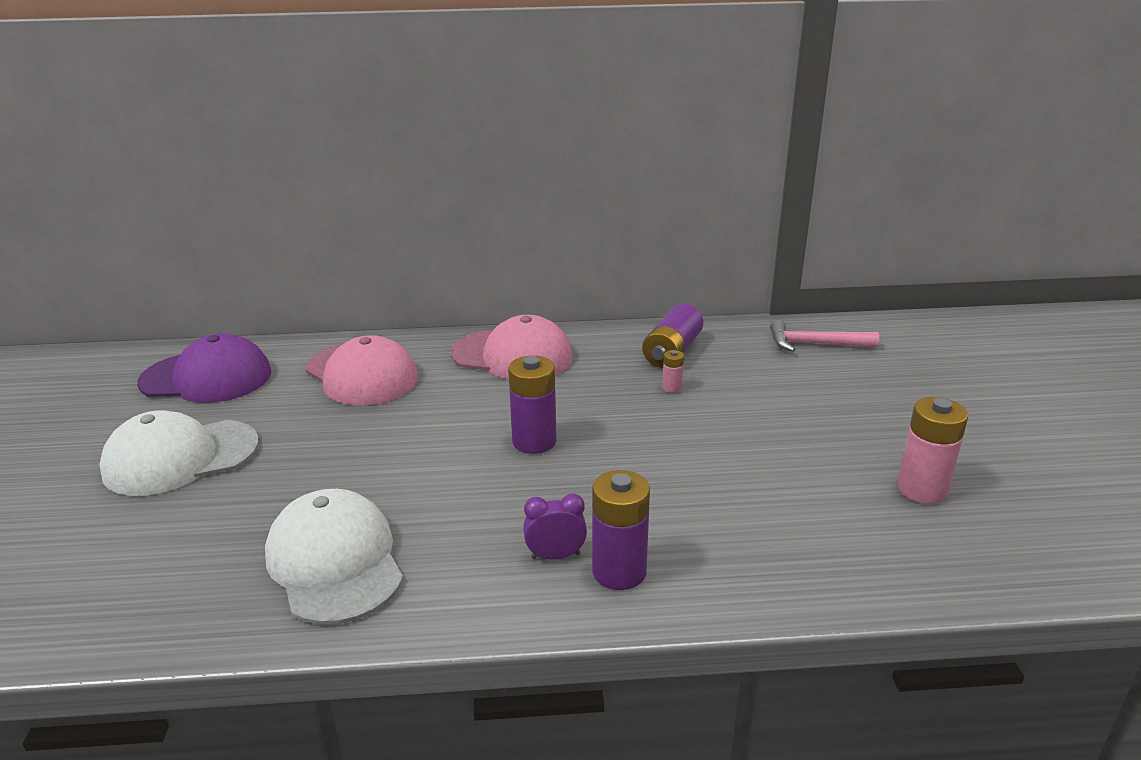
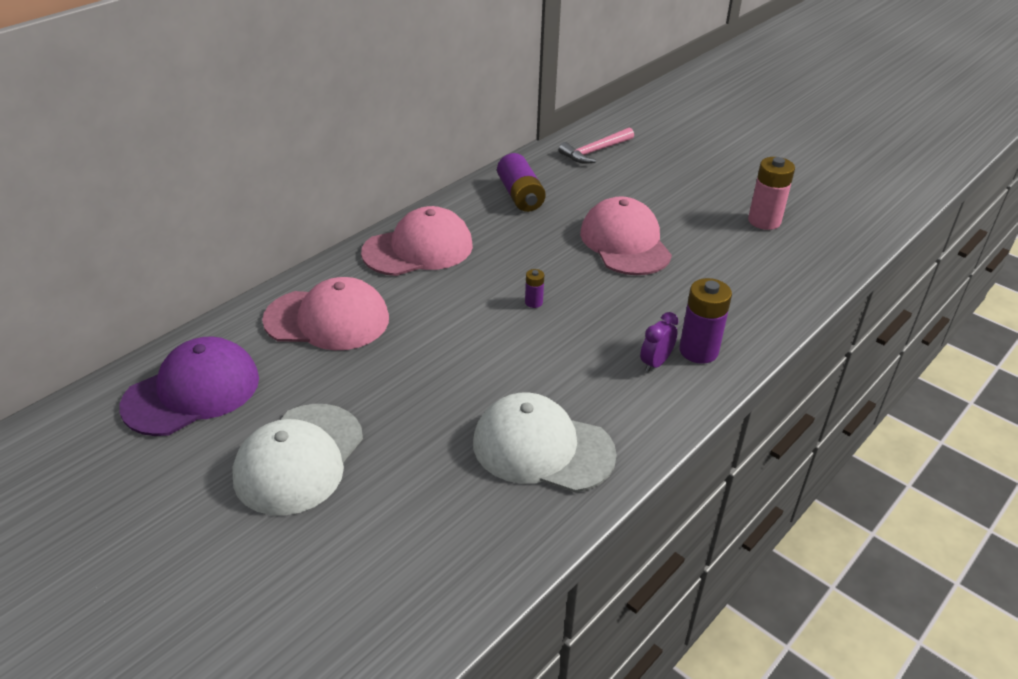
camera: 45 degrees left, 10 degrees up
purple battery [508,356,557,454] -> purple battery [525,269,544,308], size x0.49
pink battery [662,350,684,393] -> none
none -> pink cap [580,196,672,275]

